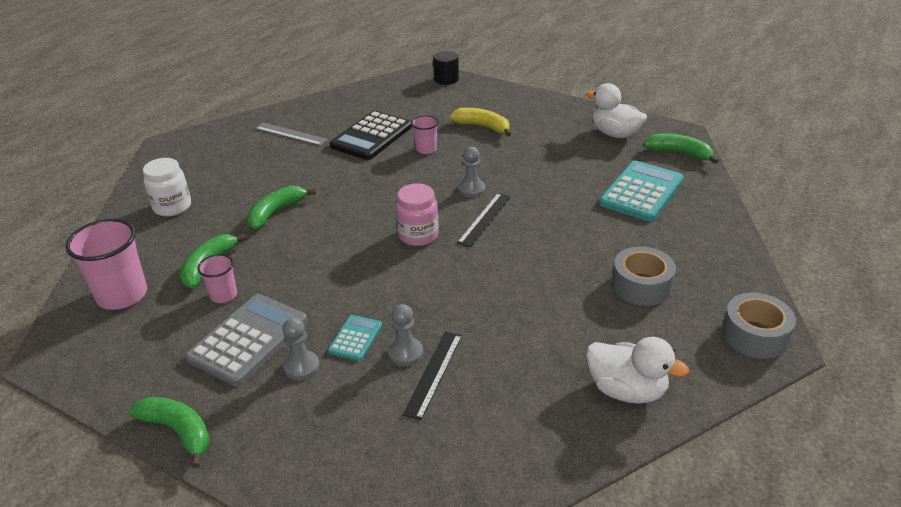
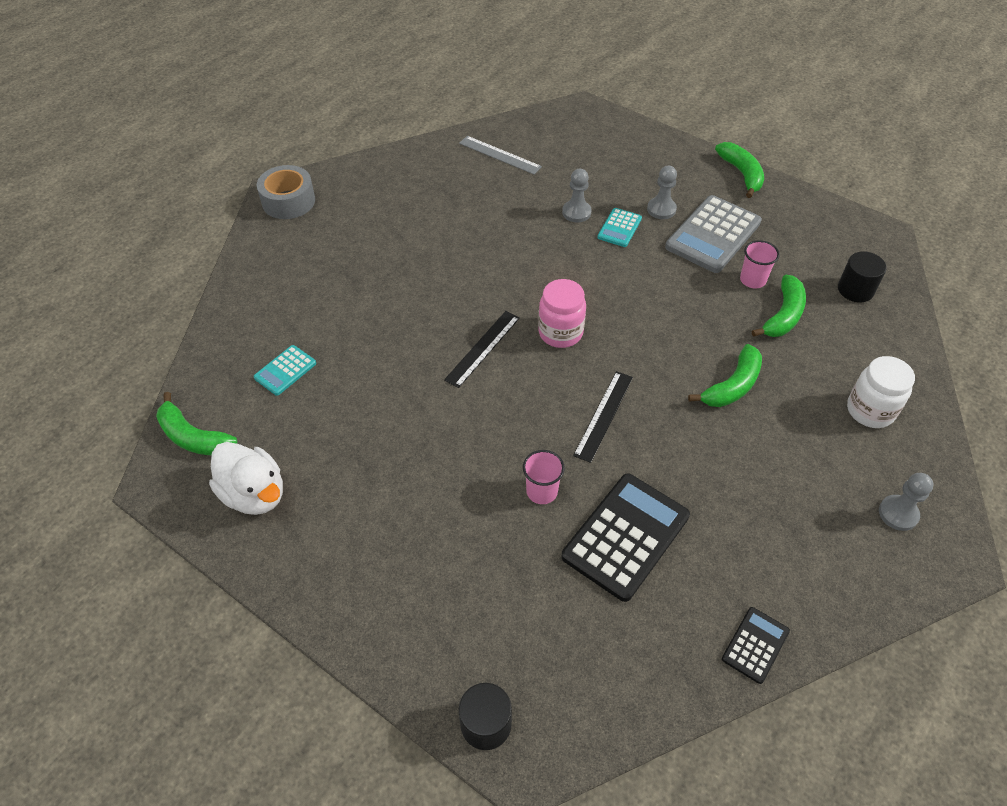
camera: 175 degrees left, 15 degrees up
pink cup [65,219,147,310] -> black cylinder [838,251,887,302]
green banana [129,397,210,468] -> green banana turned 150 degrees counterclockwise [715,142,764,198]
grey ruler [255,123,328,146] -> grey ruler moved to [459,136,542,174]
black ruler [403,331,462,420] -> black ruler moved to [573,371,633,463]
yellow banana [449,108,511,136] -> none
grey pawn [458,147,485,197] -> grey pawn moved to [879,473,934,531]
white duck [586,337,689,404] -> none
turquoise calculator [599,161,684,221] -> turquoise calculator [254,345,316,396], size x0.51
grey tape [612,246,676,306] -> none
none -> black calculator [722,607,790,684]

